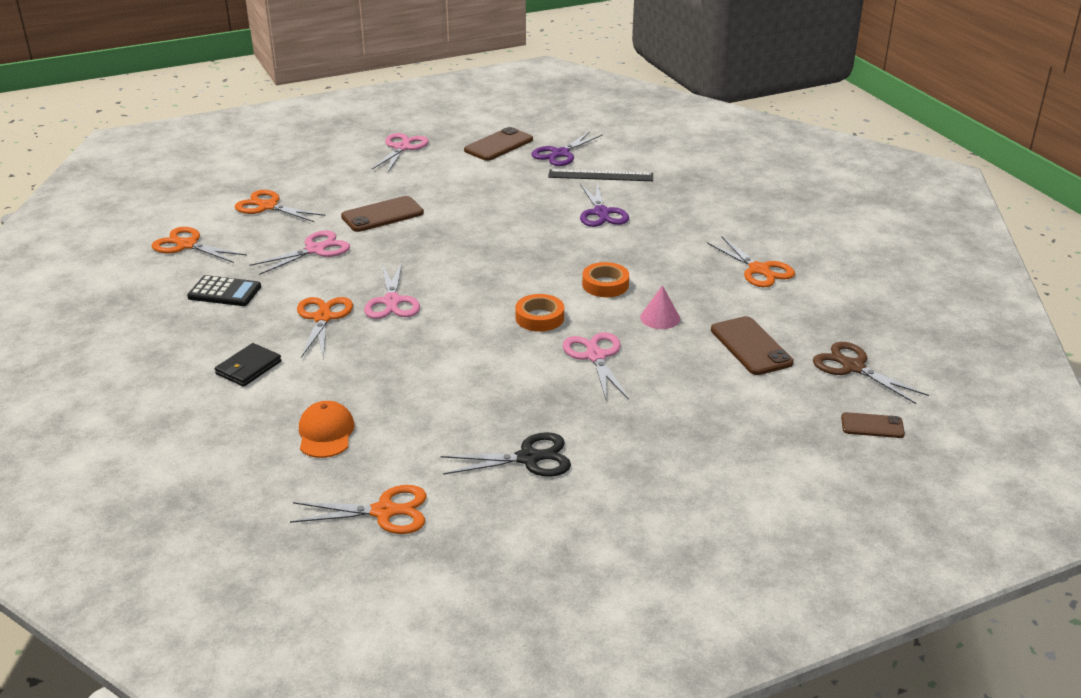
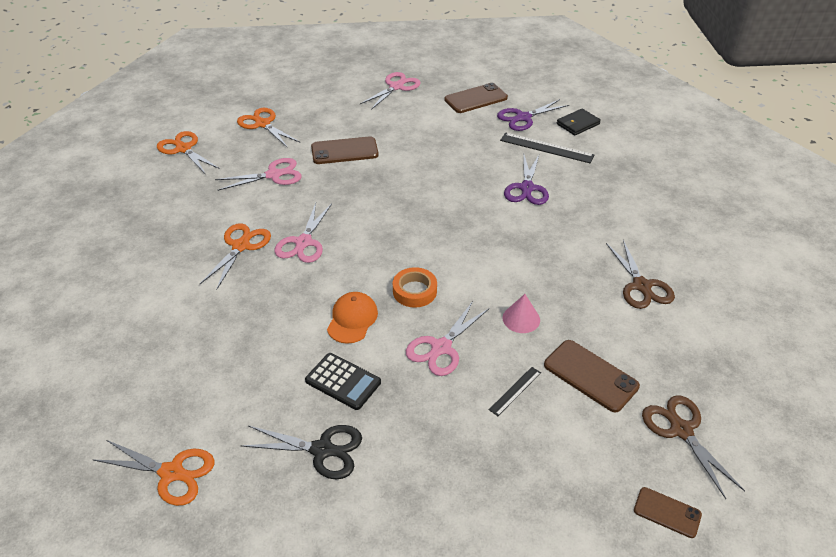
camera: 20 degrees right, 10 degrees up
black calculator [187,275,261,306] -> black calculator moved to [305,353,381,410]
black wallet [215,343,282,387] -> black wallet moved to [557,108,601,135]
orange cap [299,401,355,458] -> orange cap moved to [327,292,378,344]
pink scissors [563,332,629,399] -> pink scissors turned 150 degrees counterclockwise [406,301,490,376]
orange tape [582,262,629,297] -> none
orange scissors [707,237,795,287] -> brown scissors [606,240,675,309]
brown phone [711,316,794,375] -> brown phone turned 45 degrees counterclockwise [544,340,640,412]
none -> black ruler [489,367,541,416]

